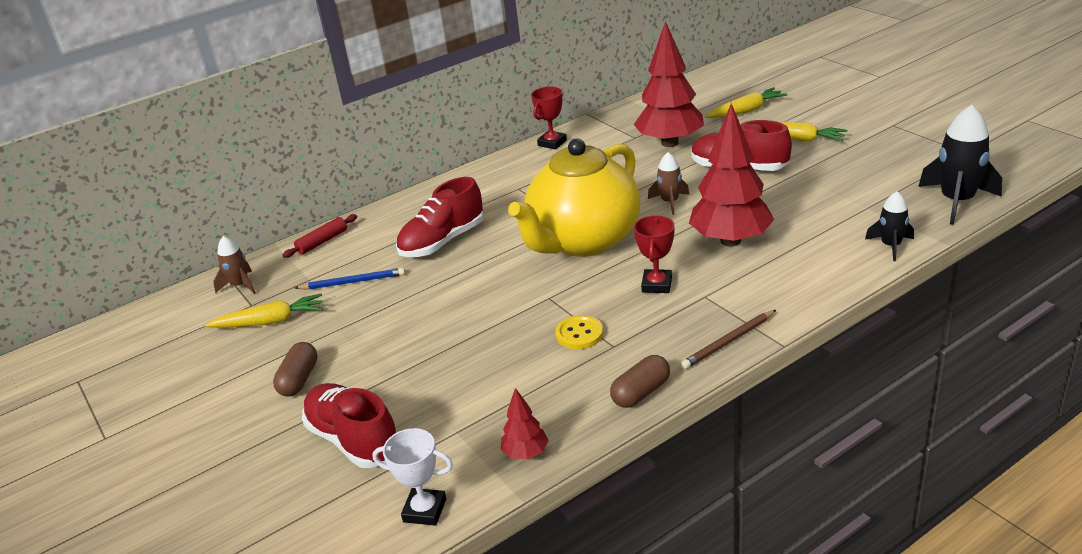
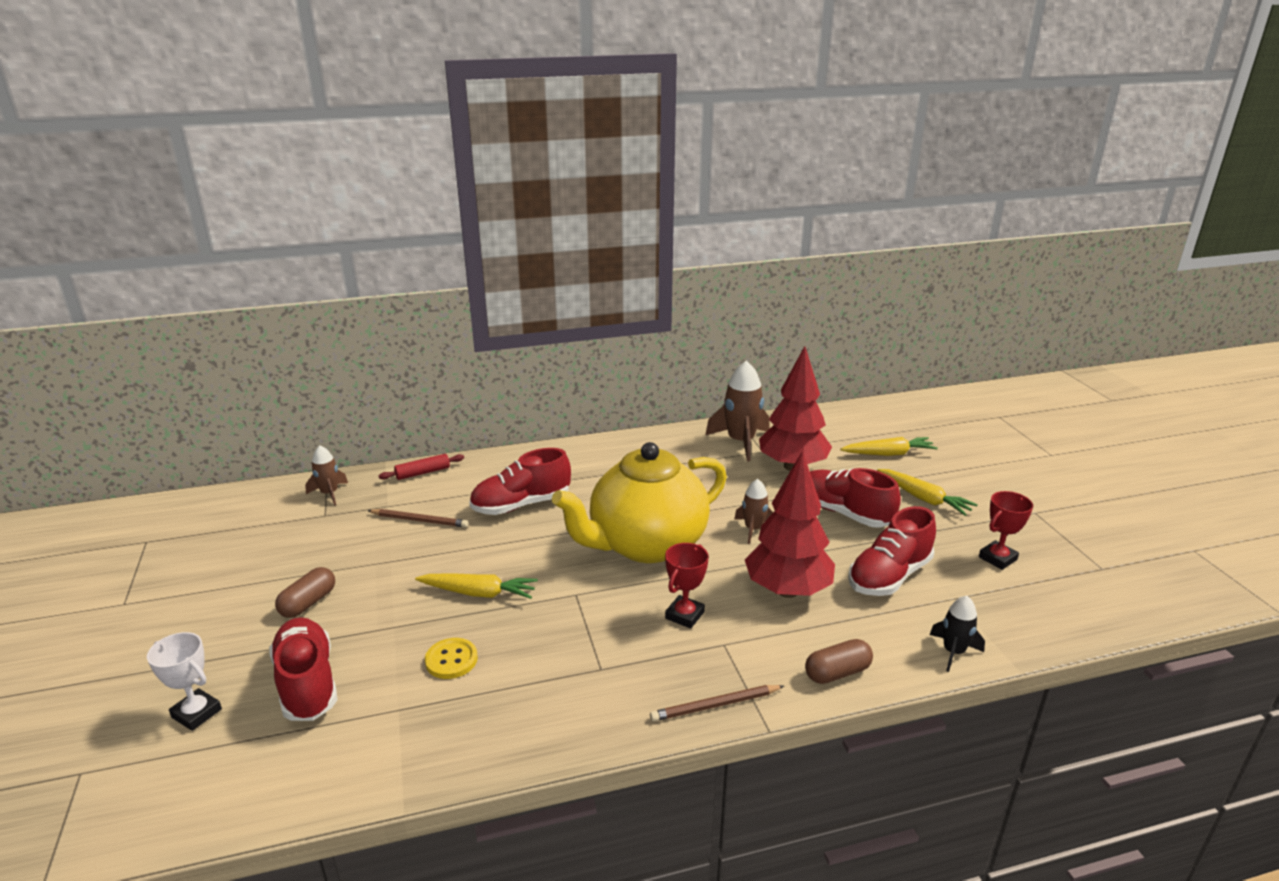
camera: 15 degrees right, 5 degrees down
yellow carrot [205,294,323,328] -> yellow carrot moved to [415,573,538,599]
blue pencil [295,268,405,290] -> brown pencil [367,509,469,528]
white trophy [372,428,453,526] -> white trophy moved to [147,632,222,731]
red tree [501,388,549,460] -> none
red trophy [531,87,567,149] -> red trophy moved to [979,491,1033,570]
yellow button [555,315,603,349] -> yellow button moved to [425,638,478,679]
brown capsule [610,355,670,408] -> brown capsule moved to [805,639,873,684]
black rocket [918,105,1002,225] -> none
none -> brown rocket [705,361,770,461]
none -> red shoe [848,506,936,596]

